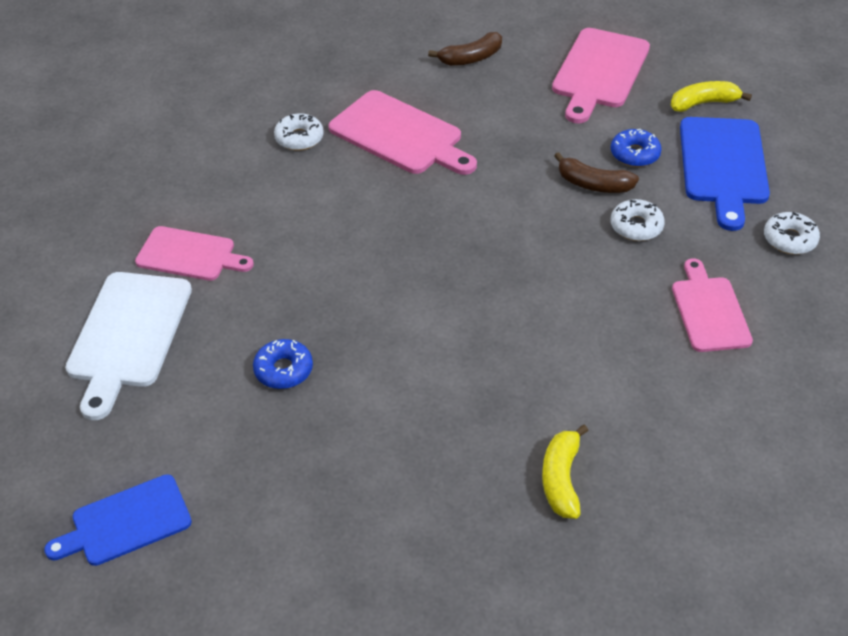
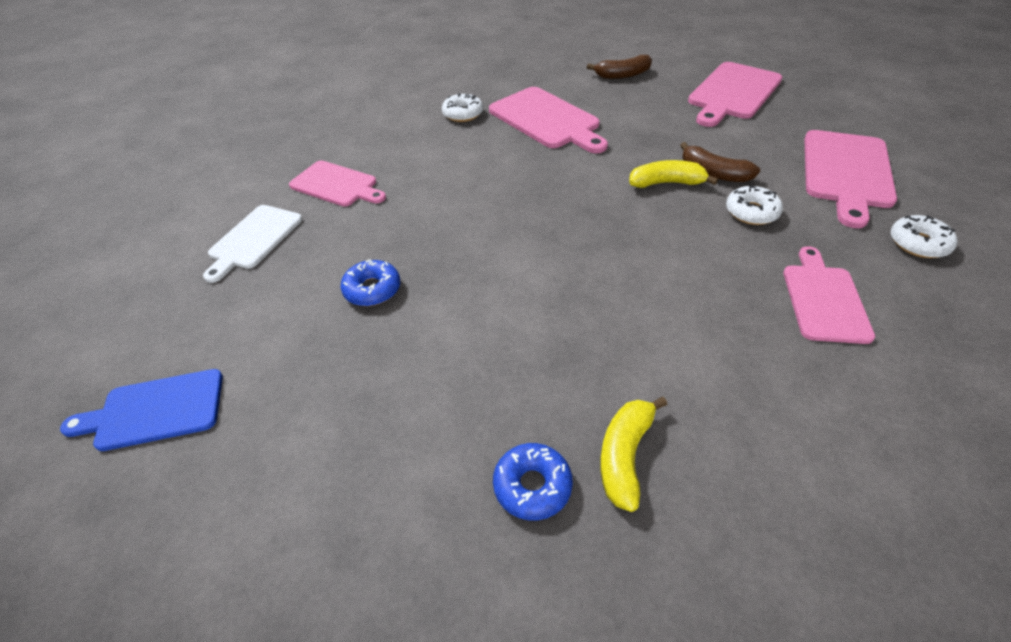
camera: 15 degrees right, 0 degrees up
white cutting board [65,272,192,420] -> white cutting board [203,205,302,283], size x0.67
blue donut [611,129,662,167] -> blue donut moved to [493,443,573,521]
yellow banana [670,81,752,112] -> yellow banana moved to [629,160,718,188]
blue cutting board [680,117,770,231] -> pink cutting board [804,130,897,228]

